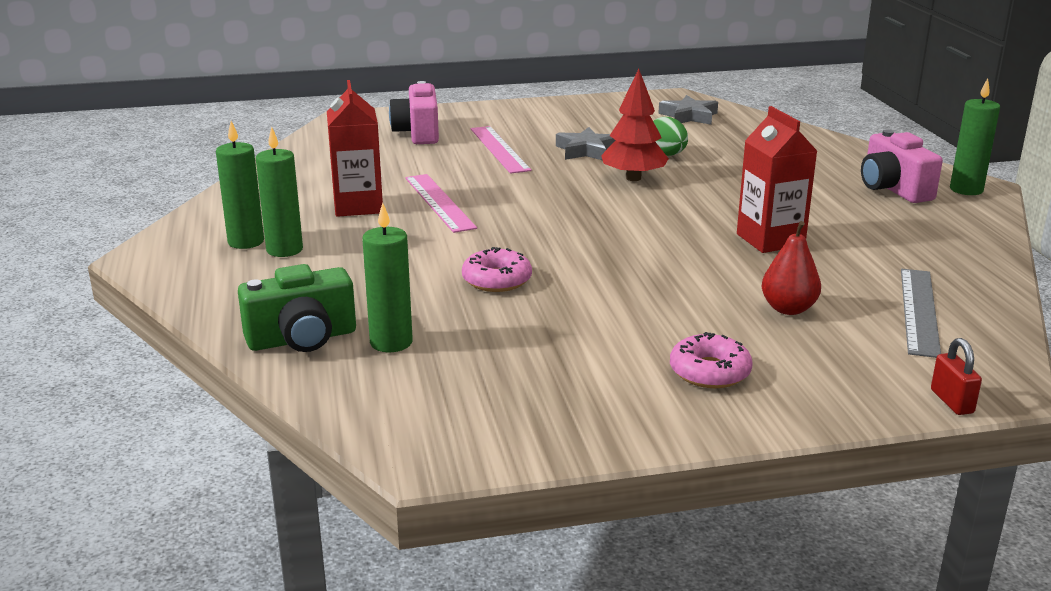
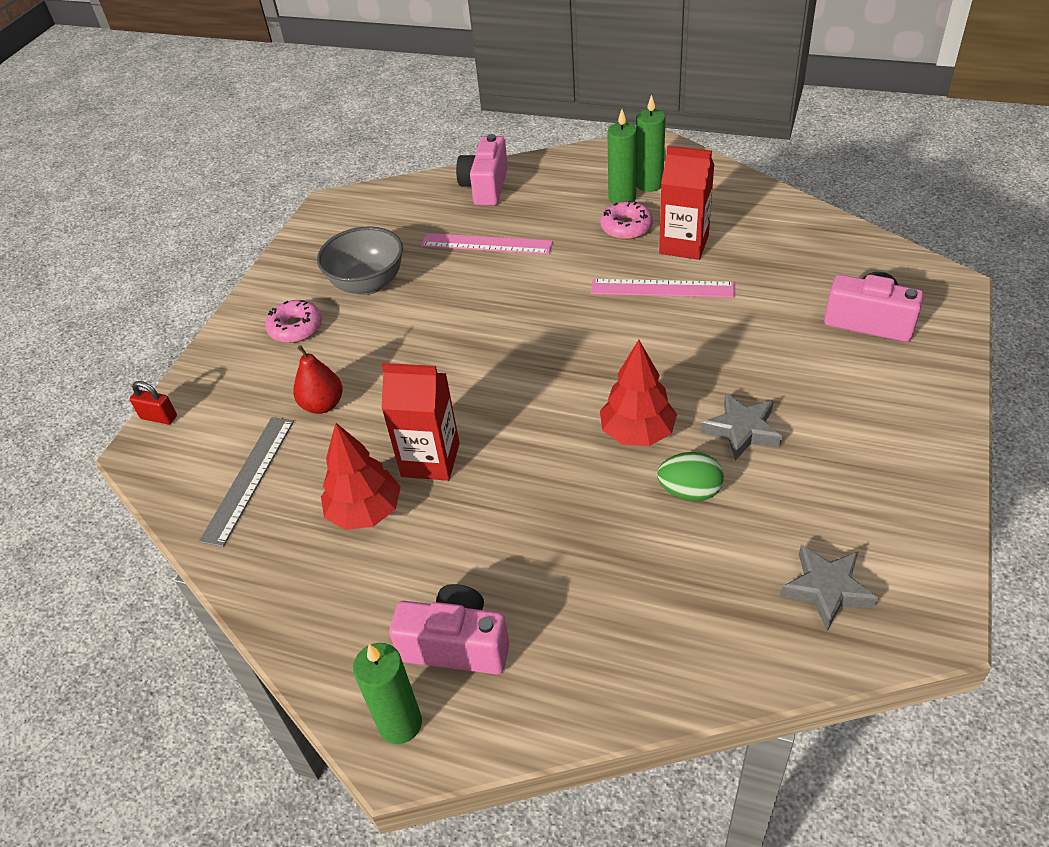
camera: 125 degrees right, 20 degrees up
green camera [238,264,356,352] -> pink camera [456,134,508,206]
green candle [362,203,413,352] -> none
pink donut [462,247,532,292] -> pink donut moved to [600,201,653,240]
pink ruler [471,126,531,174] -> pink ruler moved to [421,233,553,255]
grey ruler [901,269,941,358] -> grey ruler turned 60 degrees clockwise [199,417,294,547]
none -> grey bowl [317,226,403,295]
none -> red tree [321,423,401,530]

